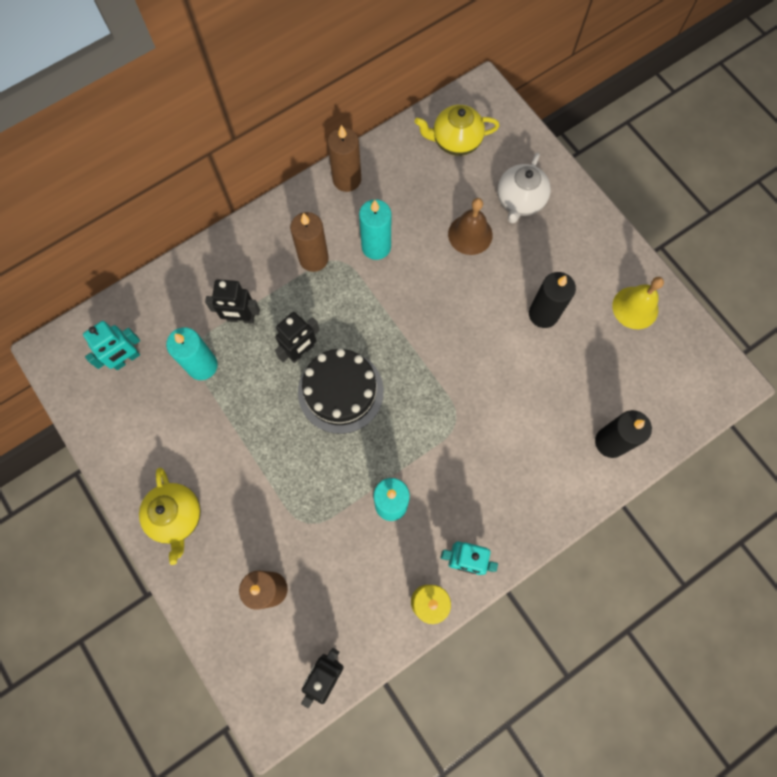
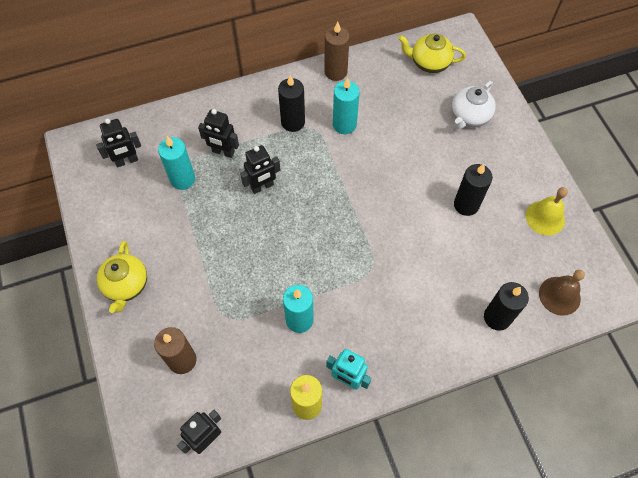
camera: 15 degrees right, 10 degrees down
turquoise robot [83,321,140,370] -> black robot [96,118,141,167]
brown candle [290,212,329,272] -> black candle [278,75,305,132]
black cake [298,349,384,434] -> none
brown bell [448,198,493,255] -> brown bell moved to [539,270,585,316]

